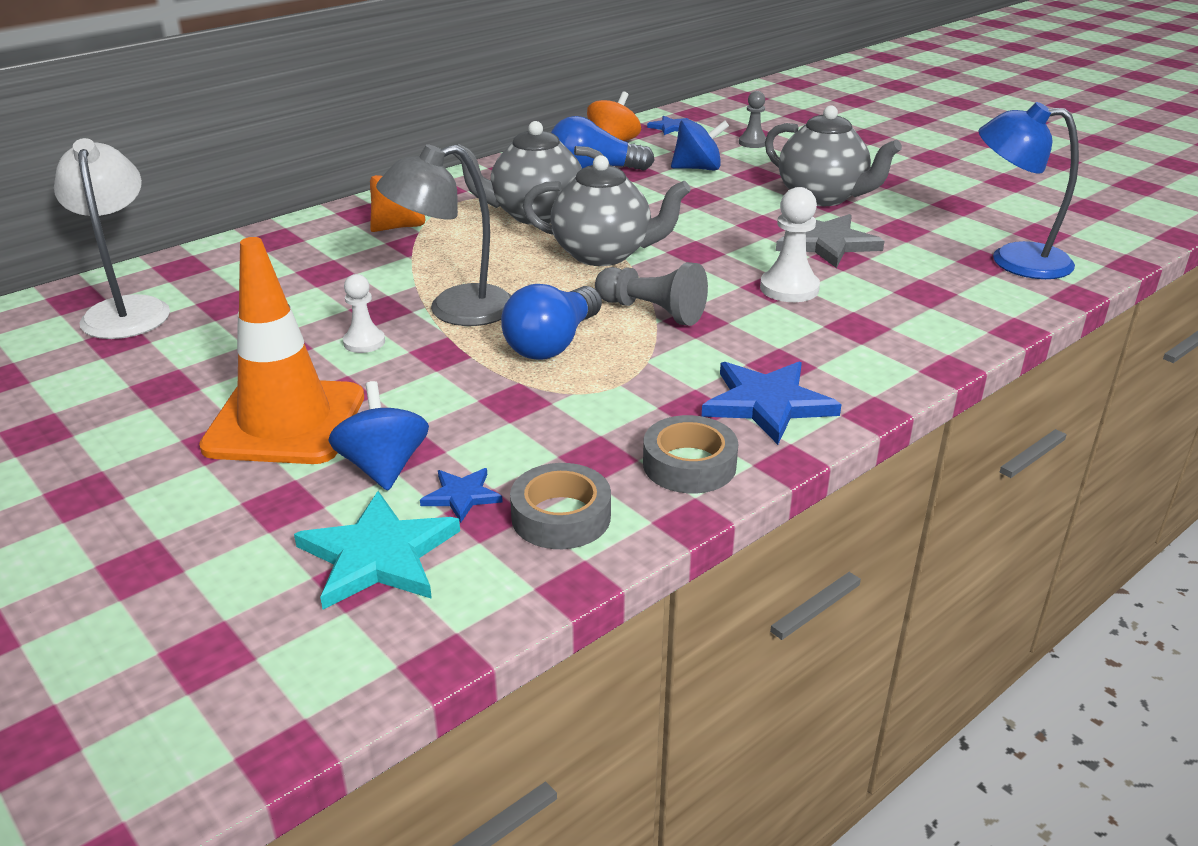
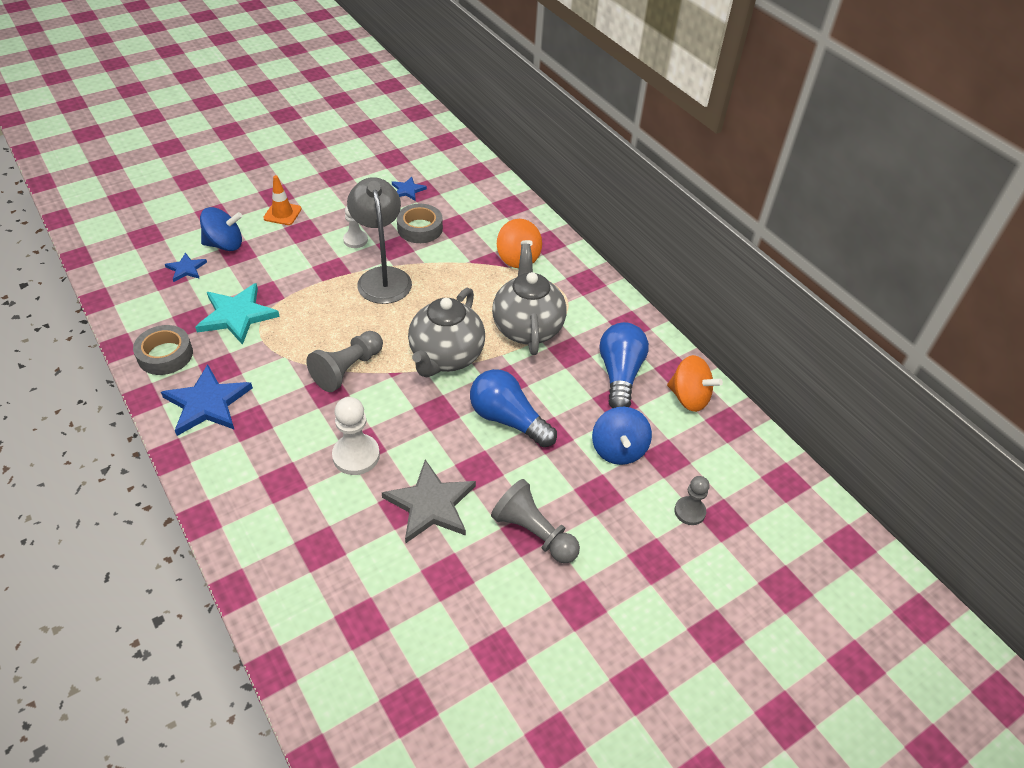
camera: 95 degrees right, 15 degrees up
white lamp [54,138,170,339] -> none
orange traffic cone [199,237,364,464] -> orange traffic cone [263,175,302,225], size x0.45
turquoise star [294,491,460,610] -> turquoise star moved to [195,283,280,345]
blue light bulb [501,284,602,360] -> blue light bulb moved to [470,369,557,447]
grey tape [510,463,611,549] -> grey tape moved to [397,204,443,243]
blue star [647,115,689,135] -> blue star moved to [392,177,427,201]
grey teapot [765,105,902,206] -> grey pawn [491,479,580,563]
blue lamp [978,102,1079,279] -> none

